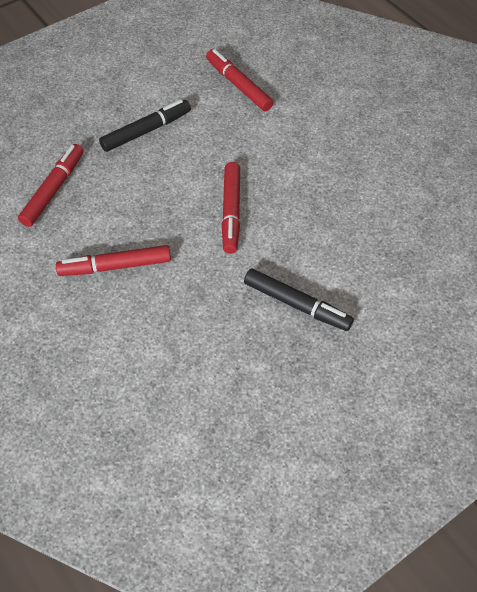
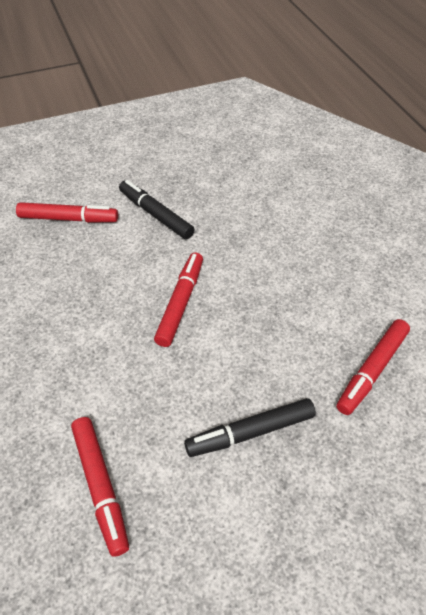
camera: 165 degrees left, 5 degrees down
red marker [56,245,171,276] -> red marker moved to [16,202,118,223]

